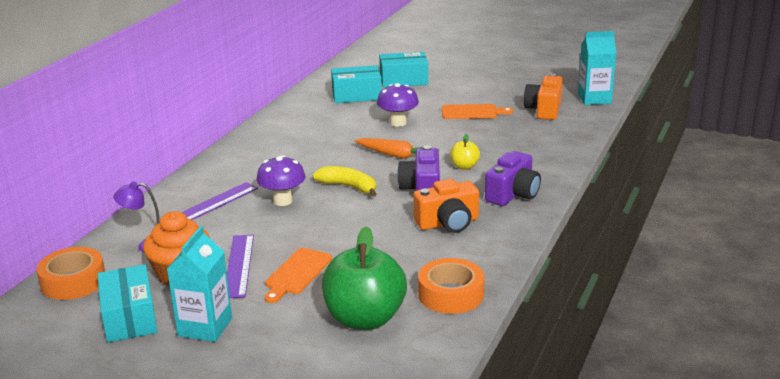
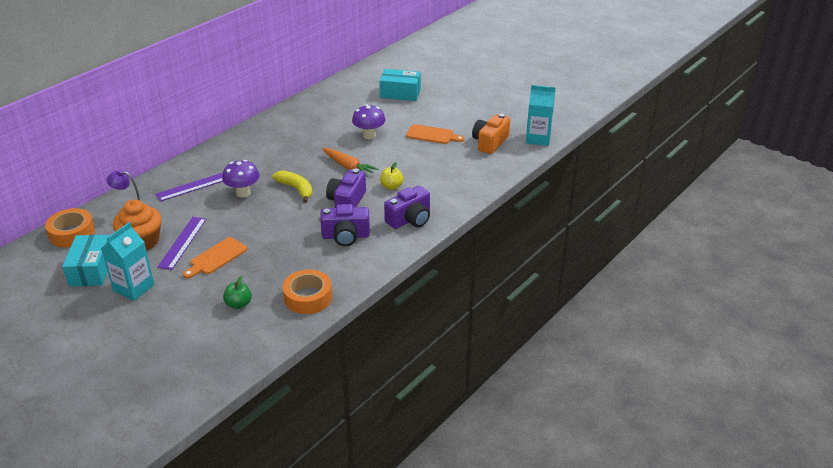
camera: 15 degrees right, 10 degrees up
green apple [322,226,407,330] -> green apple [223,276,252,309], size x0.46
turquoise box [331,65,382,103] -> none
orange camera [413,179,479,233] -> purple camera [320,204,370,246]

